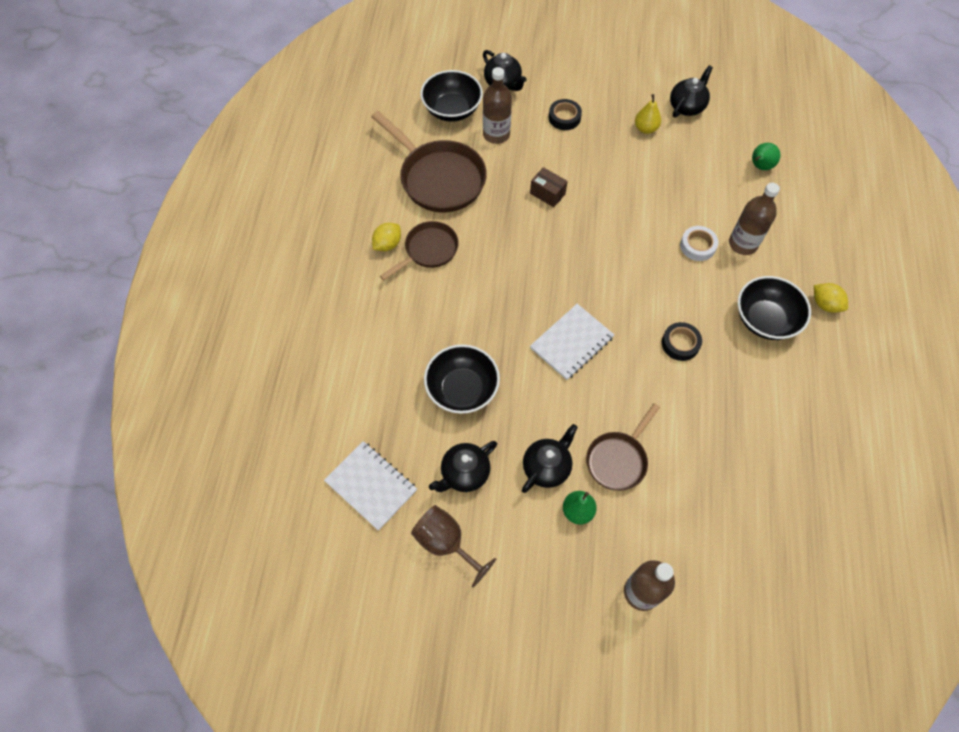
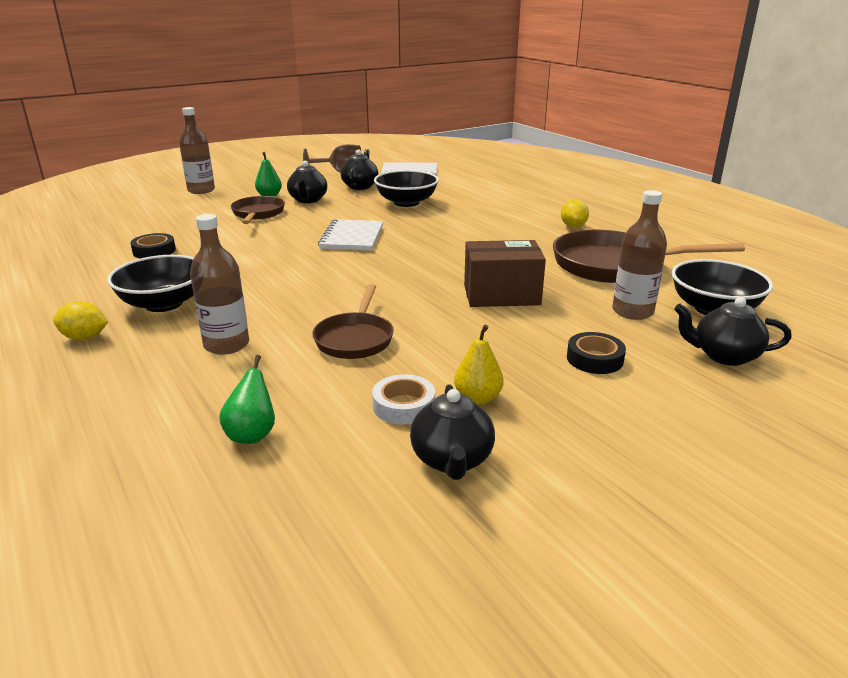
camera: 140 degrees right, 35 degrees down
brown pan [380,221,459,280] -> brown pan moved to [312,284,394,359]
brown box [530,167,568,207] -> brown box [464,240,546,307], size x1.75
black tape [662,322,702,361] -> black tape moved to [130,233,176,259]
white tape [680,226,718,261] -> white tape moved to [372,374,435,425]

